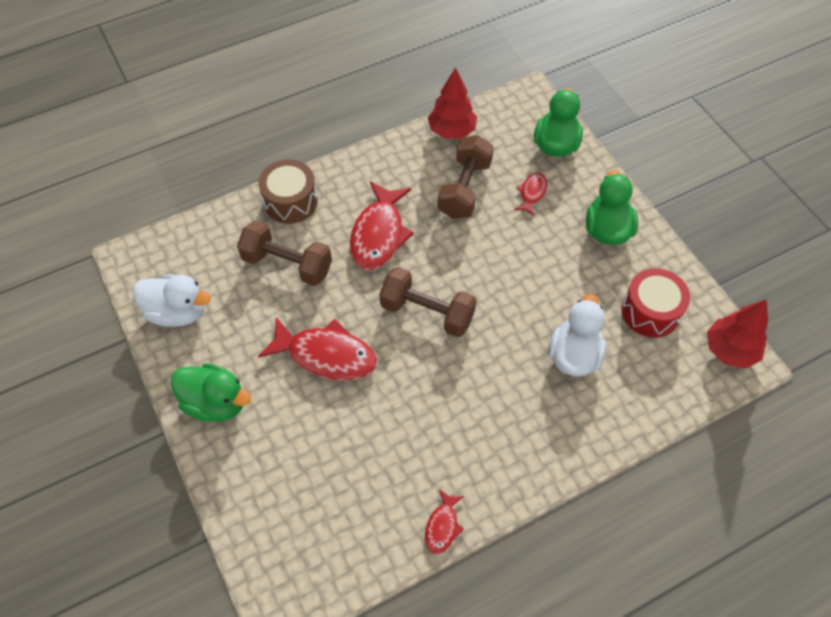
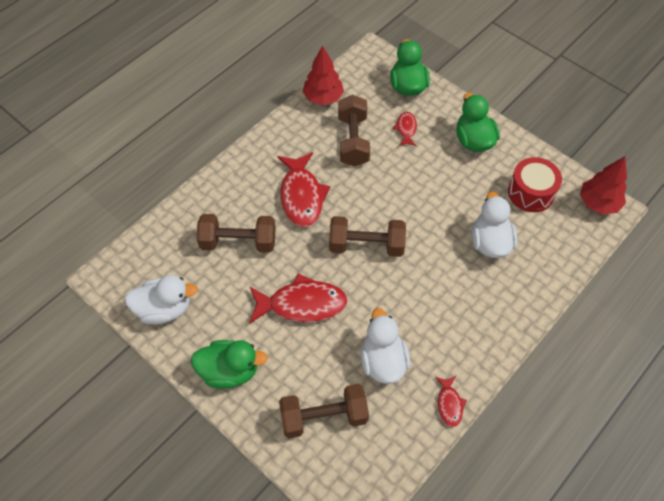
camera: 20 degrees left, 0 degrees up
brown drum [258,159,318,224] -> none
none -> brown dumbbell [279,384,369,438]
none -> white duck [360,308,410,384]

